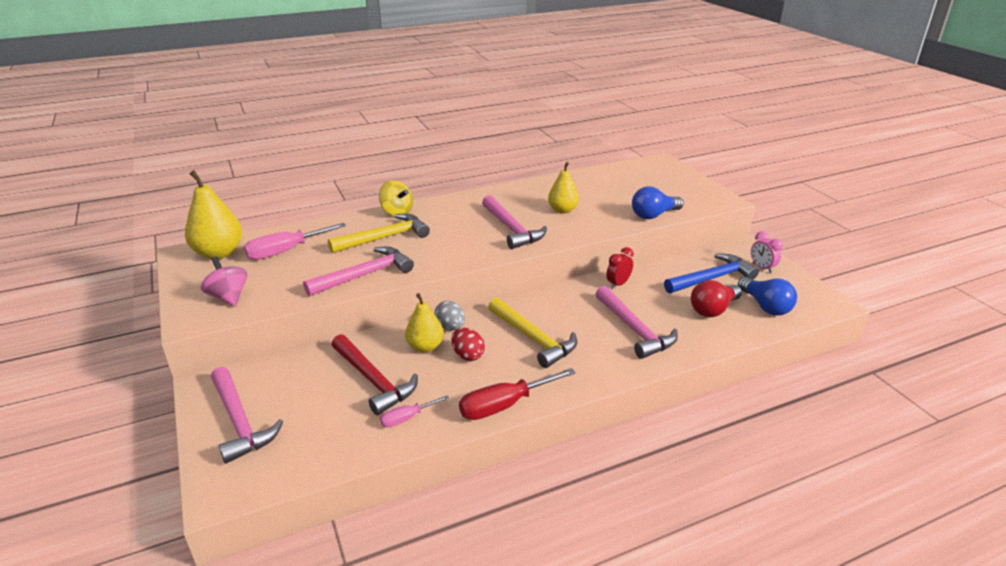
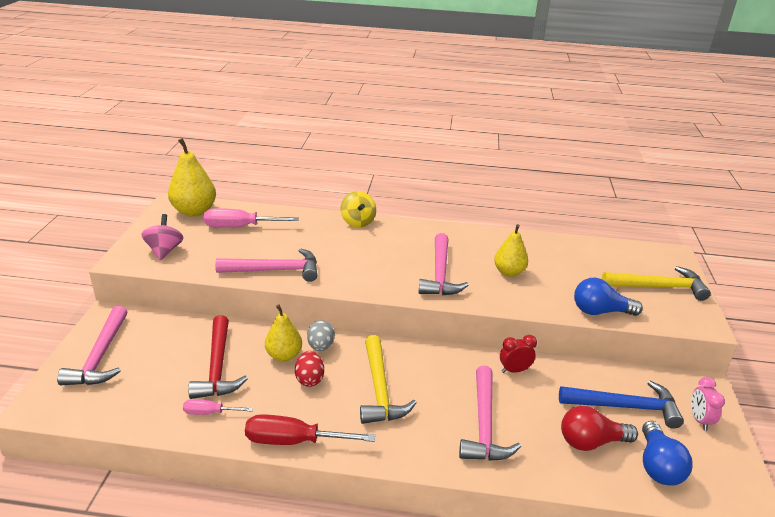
camera: 30 degrees right, 0 degrees up
yellow hammer [328,214,430,253] -> yellow hammer moved to [602,266,711,301]

